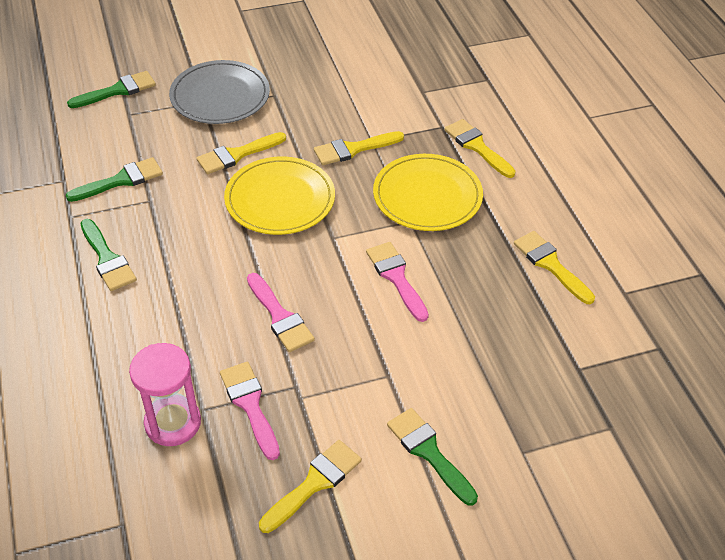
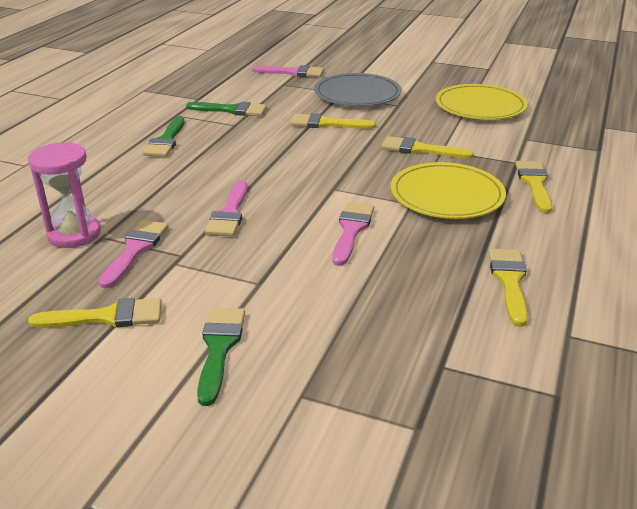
camera: 40 degrees right, 15 degrees down
green brush [67,71,156,108] -> pink brush [252,65,324,77]
yellow plate [224,156,335,235] -> yellow plate moved to [436,84,528,120]

